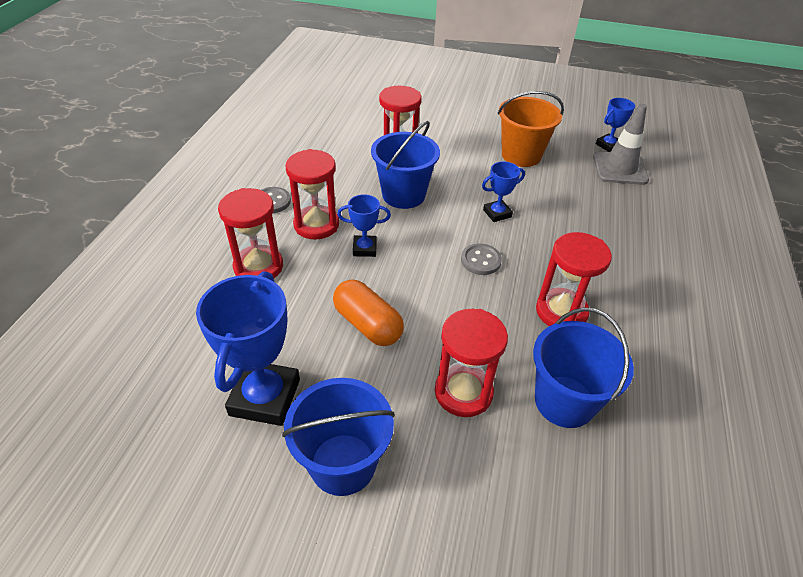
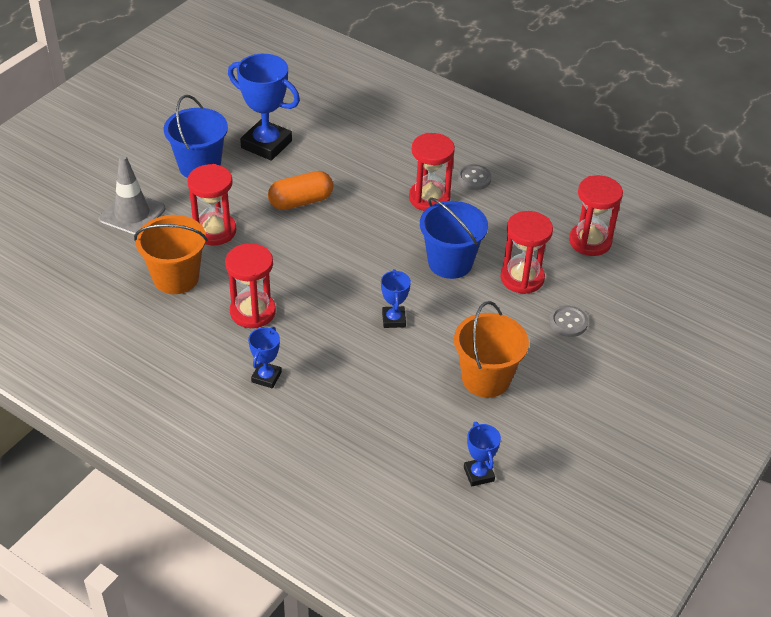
camera: 110 degrees right, 0 degrees up
red hourglass [218,188,283,278] -> red hourglass moved to [569,175,623,256]
blue trophy [337,194,391,257] -> blue trophy moved to [248,326,282,388]
grey button [461,244,502,275] -> grey button moved to [549,305,588,337]
blue bucket [533,307,634,428] -> orange bucket [134,215,208,294]
grey traffic cone [593,104,649,185] -> grey traffic cone moved to [98,155,166,236]

